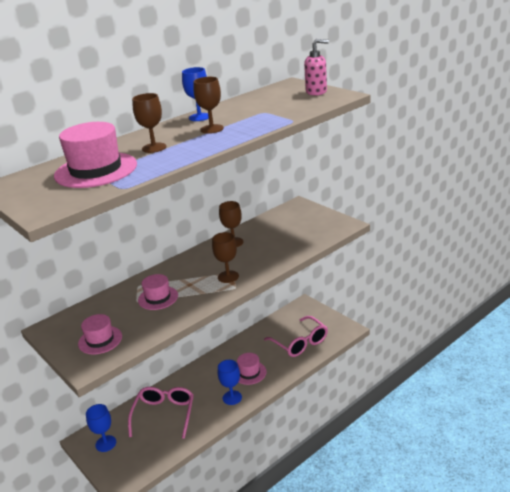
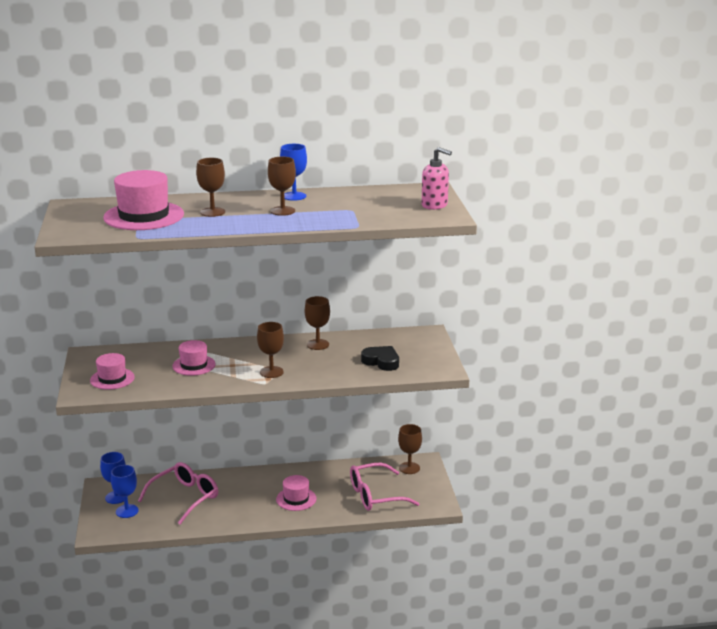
camera: 30 degrees right, 5 degrees down
blue goblet [218,360,242,405] -> blue goblet moved to [111,465,138,518]
pink glasses [264,316,328,357] -> pink glasses turned 75 degrees clockwise [350,463,420,511]
none -> black heart [361,346,399,371]
none -> brown goblet [398,424,422,474]

